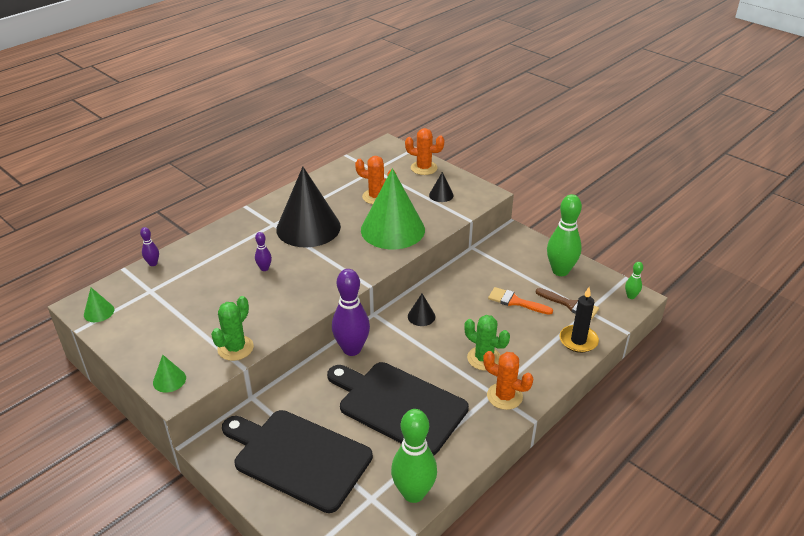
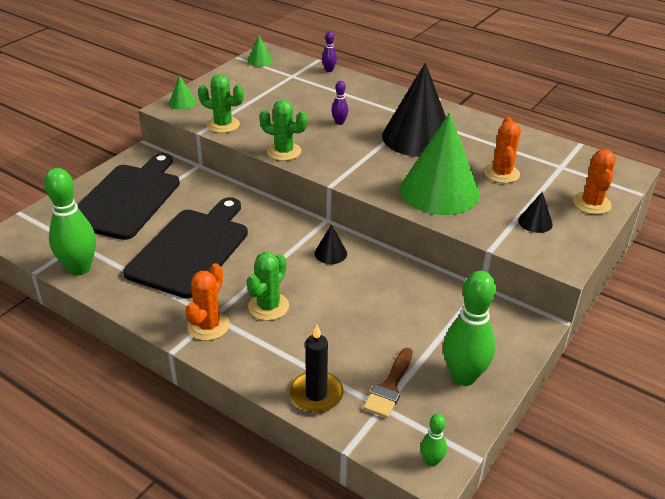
camera: 80 degrees right, 0 degrees up
purple bowling pin [332,269,370,356] -> none
orange brush [488,287,553,315] -> none
none -> green cactus [259,100,308,161]

